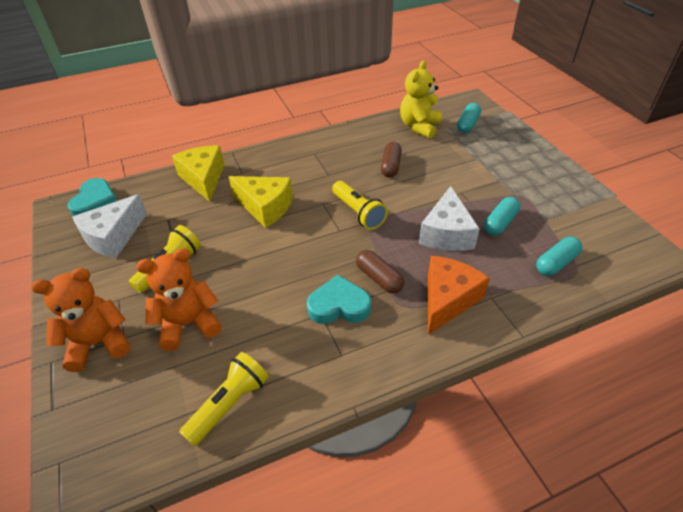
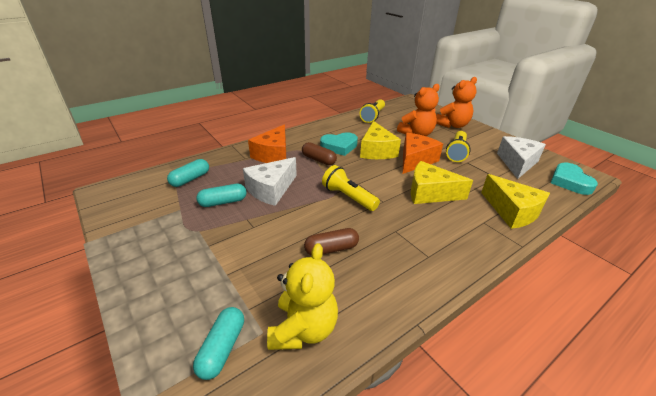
camera: 165 degrees right, 10 degrees down
brown capsule [381,142,402,178] -> brown capsule turned 75 degrees clockwise [304,228,359,255]
white cheese [419,186,480,251] -> white cheese turned 135 degrees counterclockwise [243,157,297,206]
turquoise capsule [484,197,520,236] -> turquoise capsule turned 45 degrees clockwise [196,184,247,207]
none -> yellow cheese [360,121,401,159]
none -> orange cheese [403,133,443,174]

